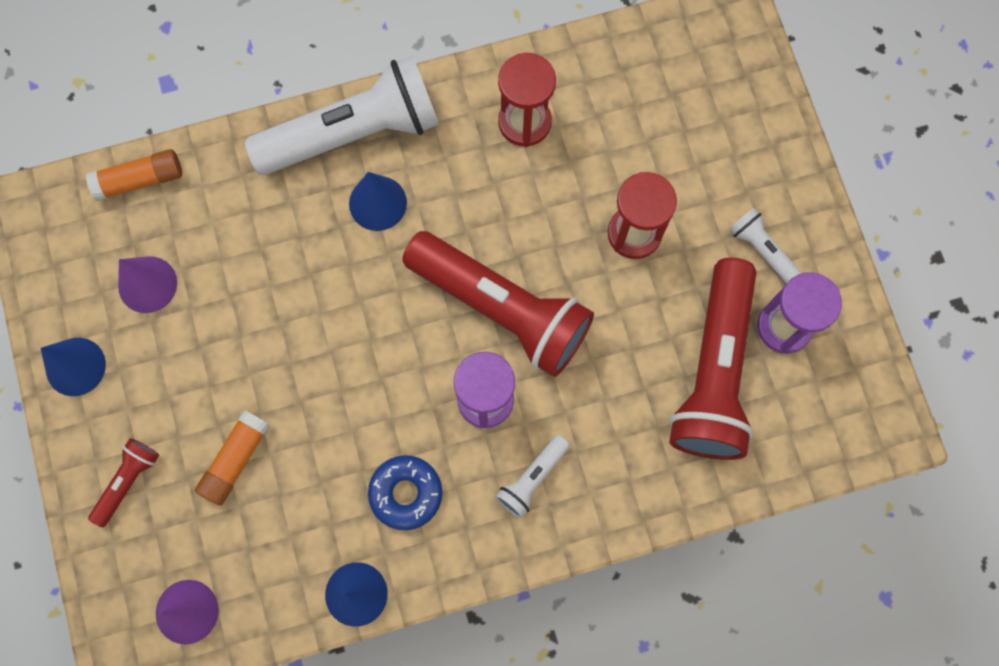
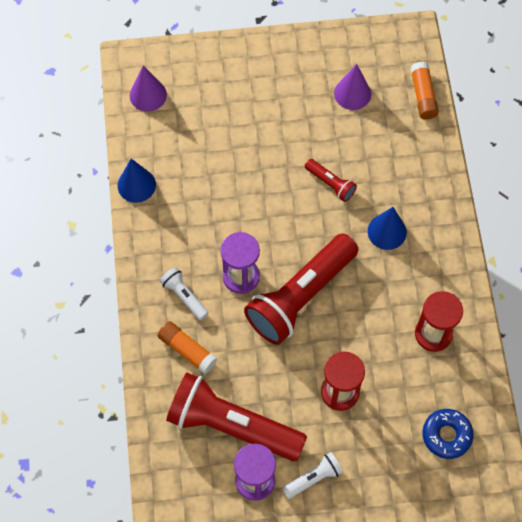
camera: 100 degrees right, 10 degrees down
blue cone [41,338,106,396] -> none
red flashlight [88,438,159,527] -> red flashlight moved to [305,159,357,202]
orange glue stick [195,410,271,506] -> orange glue stick moved to [158,321,217,374]
white flashlight [245,56,439,175] -> none
blue donut [368,455,442,530] -> blue donut moved to [422,409,474,459]

